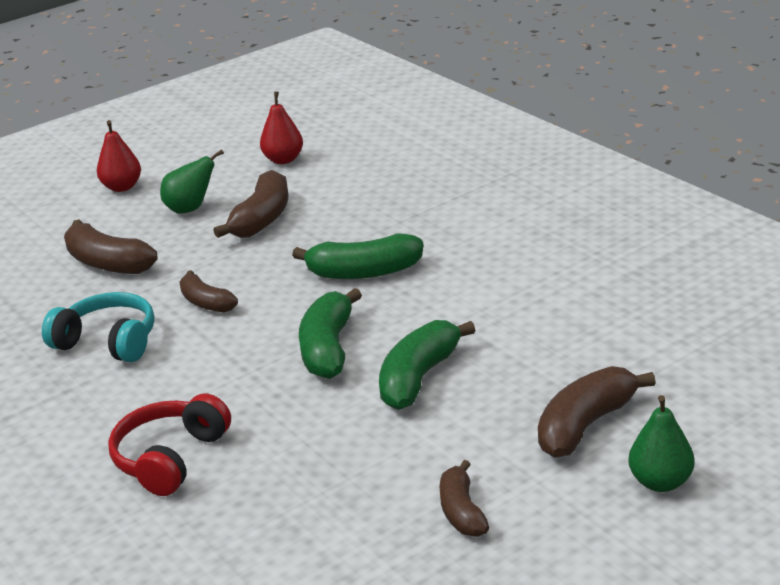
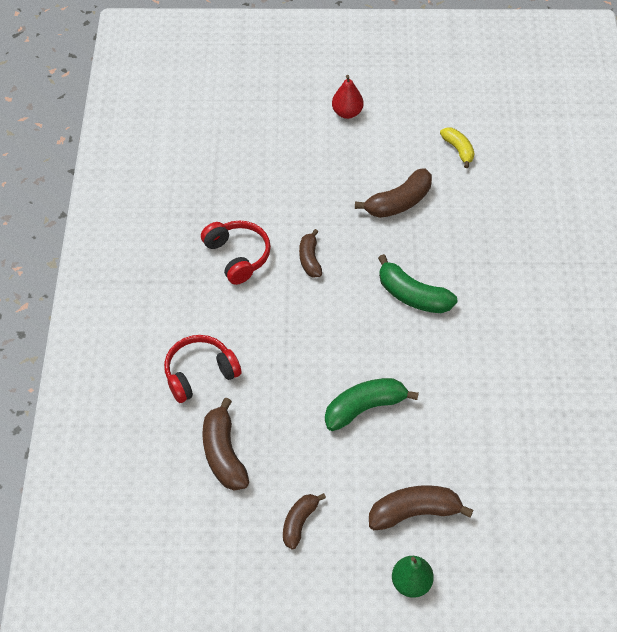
camera: 35 degrees right, 25 degrees up
turquoise headphones [42,292,155,362] -> red headphones [201,220,271,285]
brown banana [64,220,158,274] -> brown banana moved to [202,398,249,491]
green pear [160,149,224,213] -> none
red pear [260,92,303,164] -> yellow banana [440,127,475,168]
green banana [299,288,362,379] -> none

